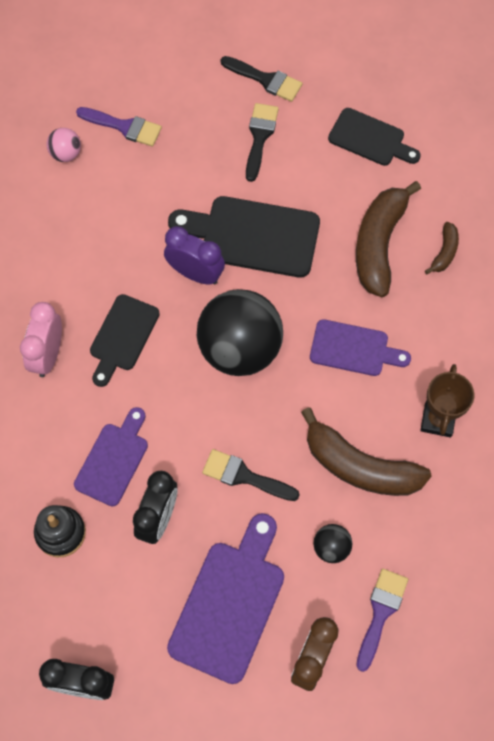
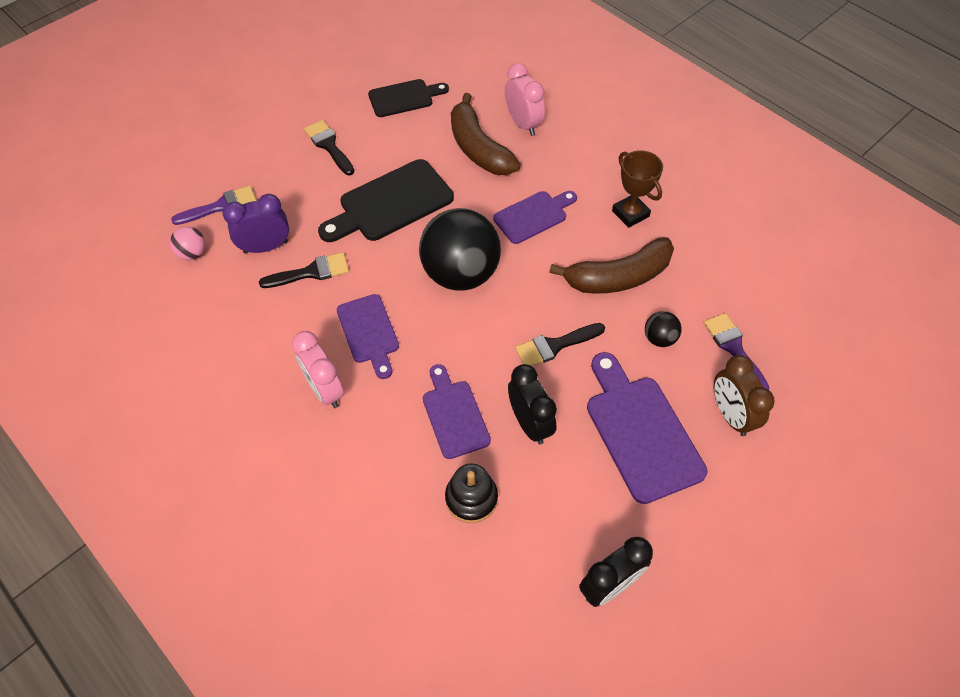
camera: 45 degrees left, 10 degrees down
black cutting board [90,294,160,387] -> purple cutting board [337,294,399,379]
purple clock [164,226,225,285] -> purple clock moved to [223,194,289,254]
black brush [221,56,302,102] -> black brush moved to [259,252,349,288]
brown banana [425,222,459,274] -> pink clock [505,63,545,136]

